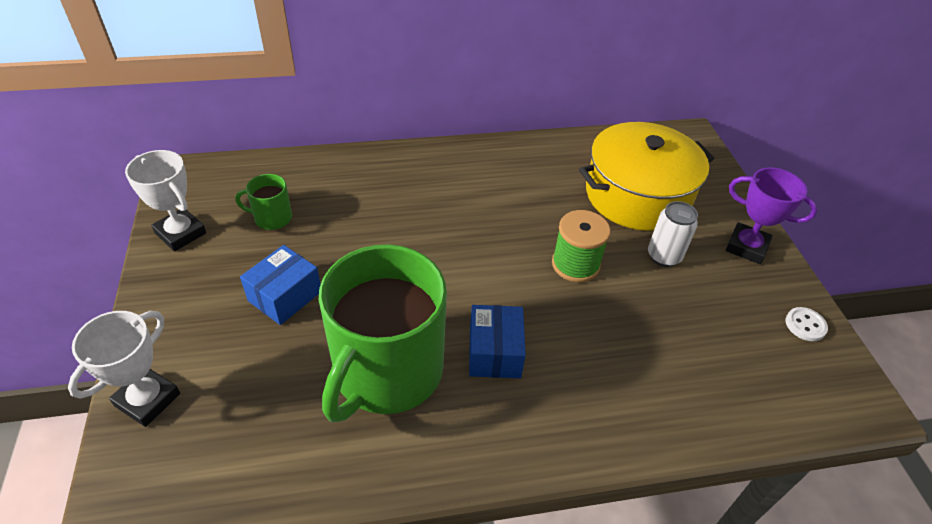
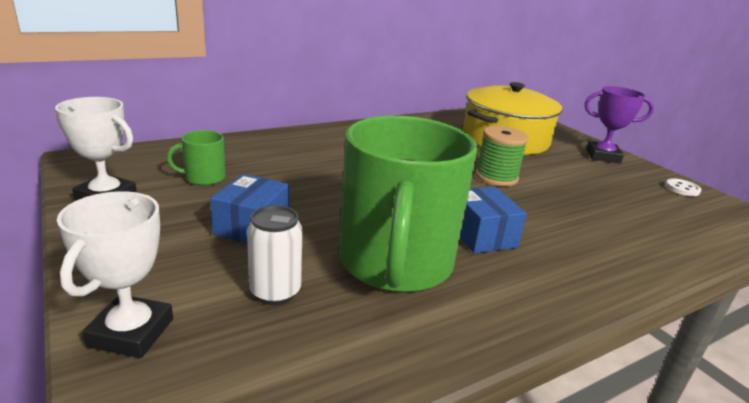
camera: 20 degrees left, 20 degrees down
white can [648,201,698,267] -> white can moved to [247,205,303,305]

